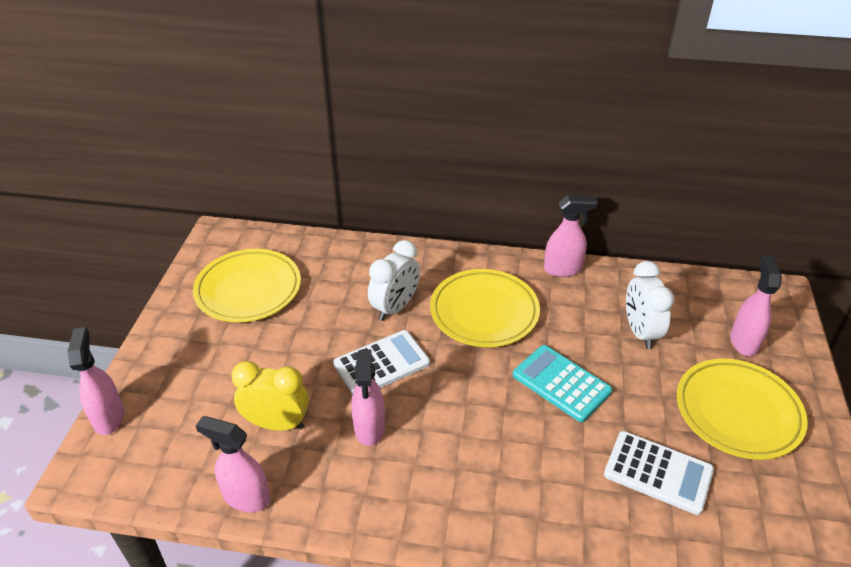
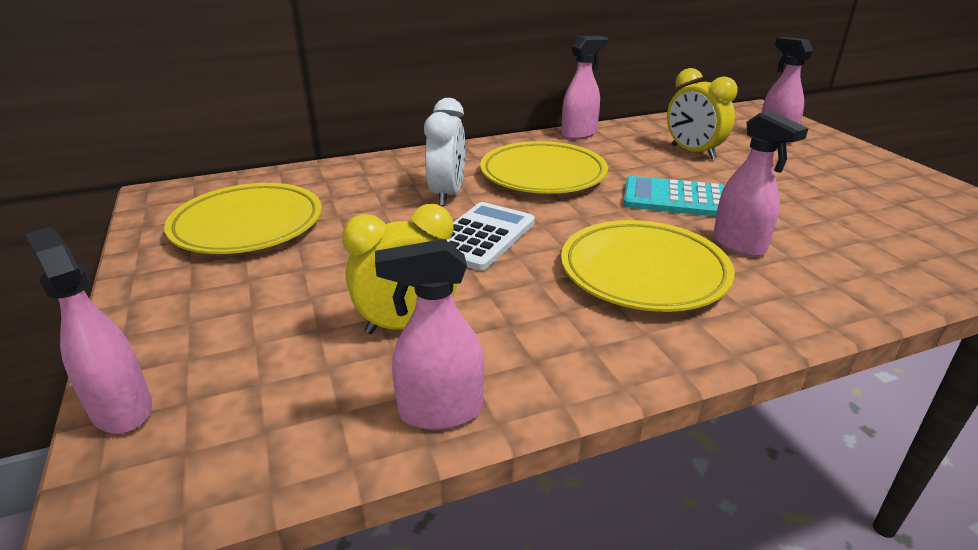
camera: 30 degrees left, 10 degrees down
pink spray bottle [351,349,385,446] -> pink spray bottle moved to [713,110,809,257]
white calculator [604,431,714,515] -> none
white clock [626,261,674,349] -> yellow clock [667,68,738,159]
yellow plate [677,358,808,460] -> yellow plate moved to [561,220,735,312]

